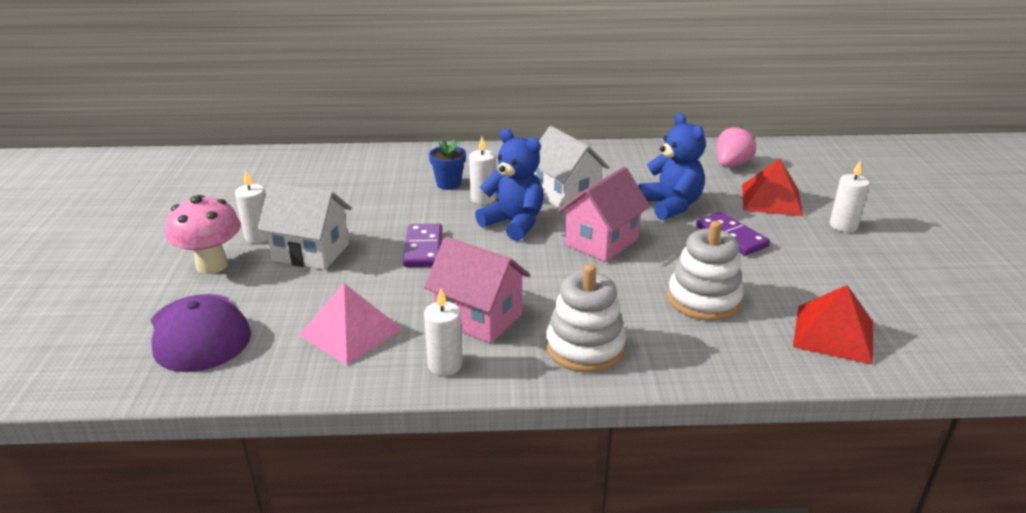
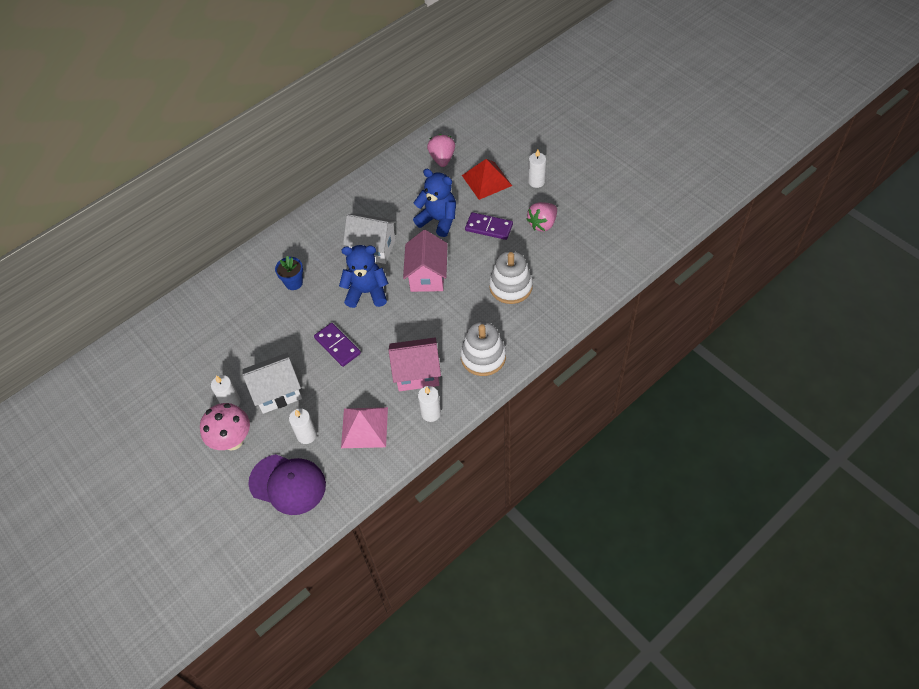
camera: 35 degrees left, 25 degrees up
white candle [469,137,496,204] -> white candle moved to [289,409,317,444]
red pyramid [793,285,873,365] -> none
none -> pink strawberry [526,202,557,232]

